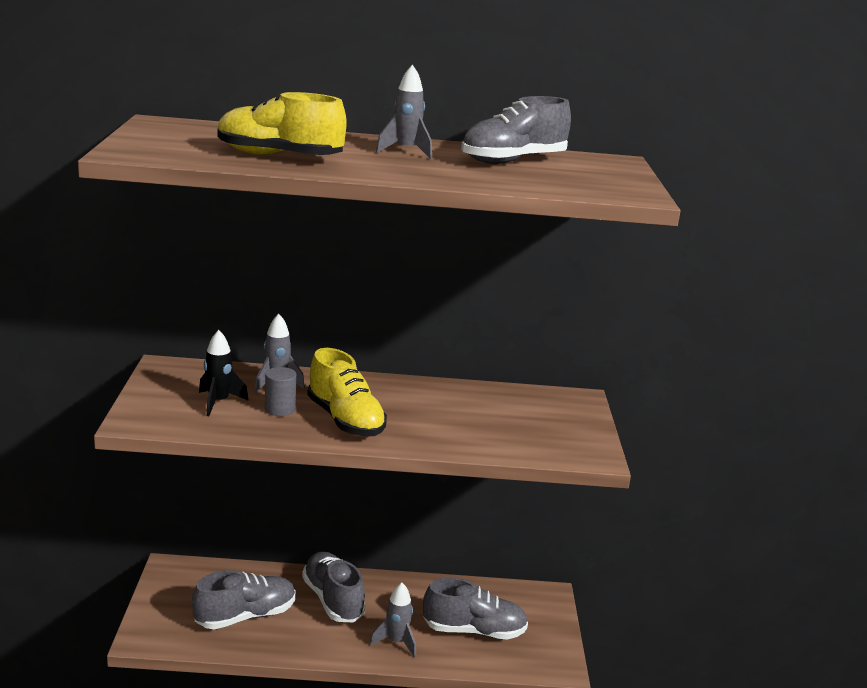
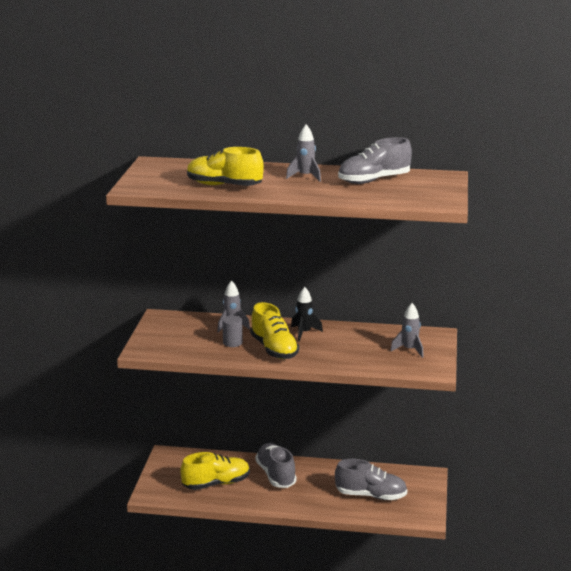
camera: 10 degrees right, 0 degrees up
grey shoe [192,570,295,629] -> yellow shoe [180,452,250,490]
black rocket [199,330,249,416] -> black rocket moved to [291,287,323,342]
grey rocket [370,582,416,658] -> grey rocket moved to [390,303,424,358]

